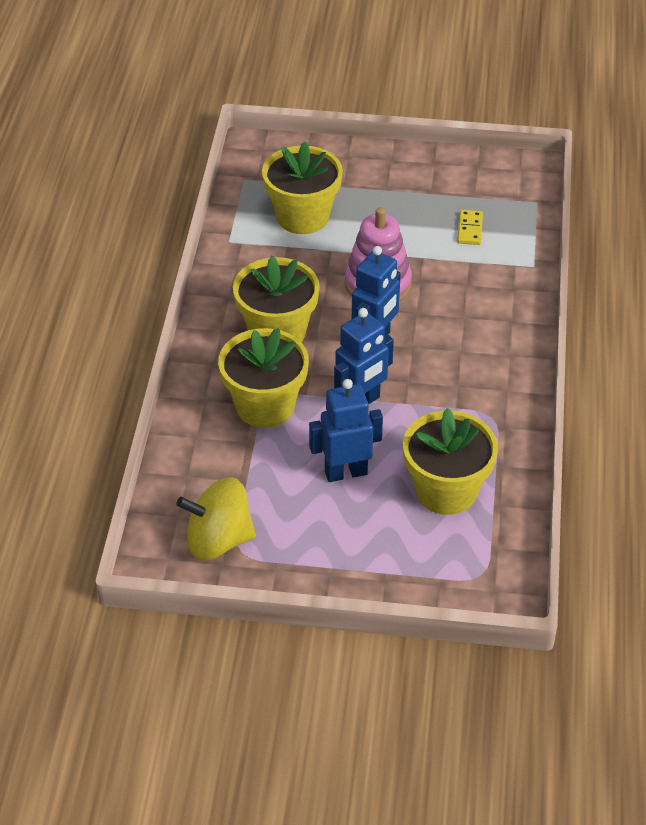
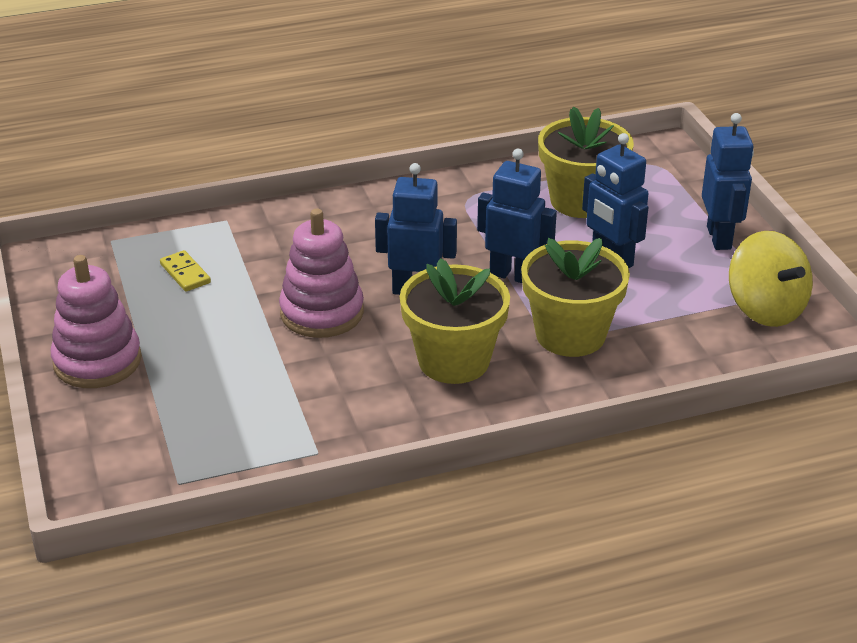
camera: 115 degrees left, 10 degrees down
yellow flower pot [262,142,343,234] -> none
yellow domino [457,210,483,245] -> yellow domino turned 75 degrees clockwise [160,250,211,292]
none -> pink stacking toy [50,255,142,388]
none -> blue robot [702,113,754,250]

